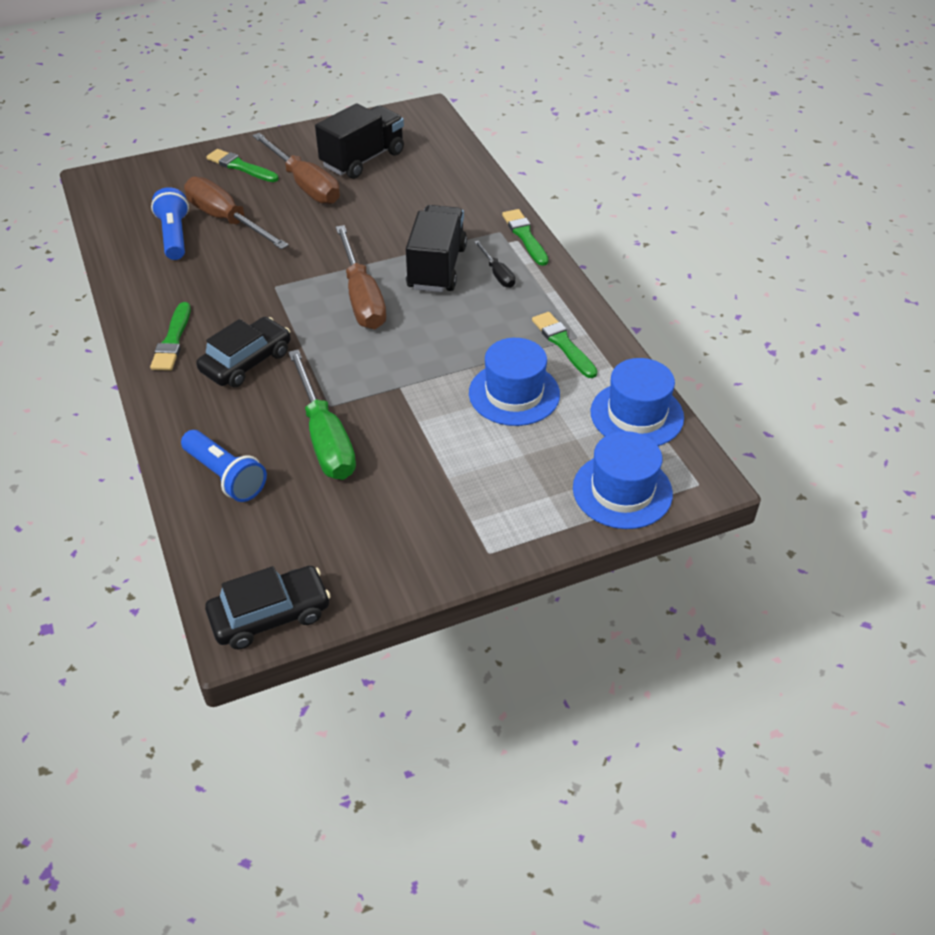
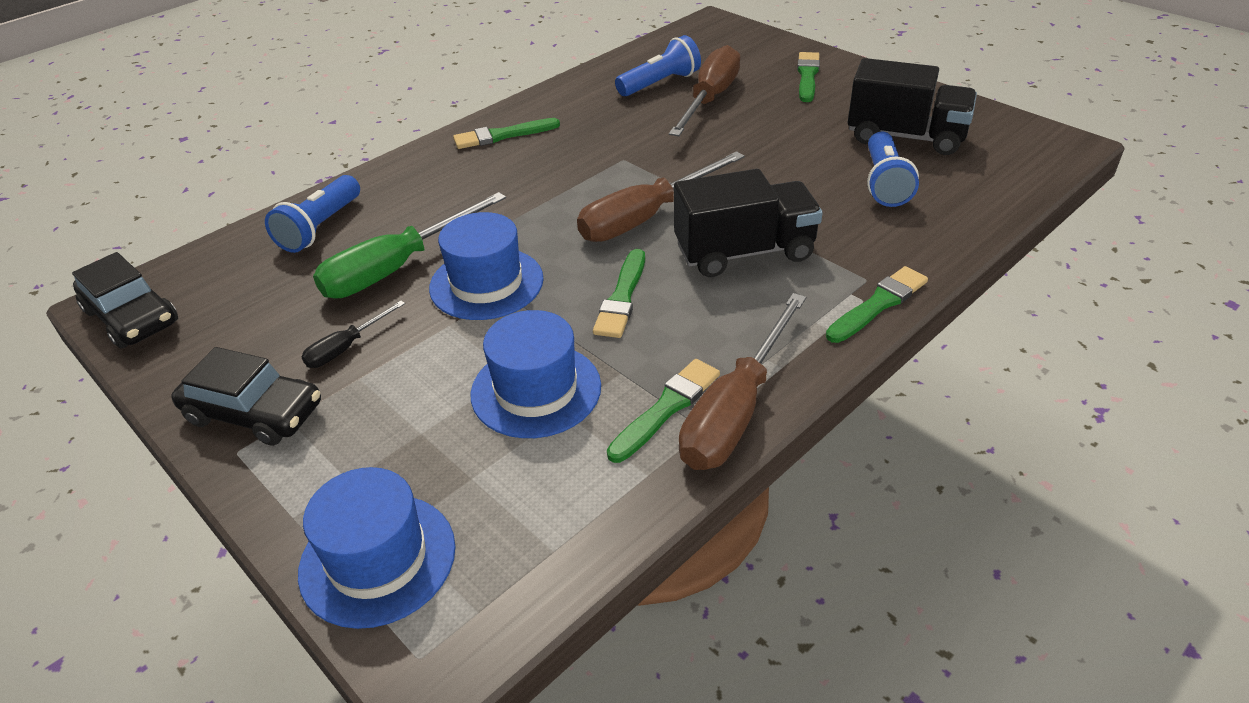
camera: 70 degrees right, 5 degrees down
black car [196,317,291,387] -> black car moved to [171,347,321,446]
brown screwdriver [252,133,340,204] -> brown screwdriver moved to [679,293,806,470]
black screwdriver [474,241,515,288] -> black screwdriver moved to [301,301,405,368]
blue hat [590,358,684,446] -> blue hat moved to [429,212,544,320]
none -> green brush [593,249,645,338]
none -> blue flashlight [867,131,919,207]

